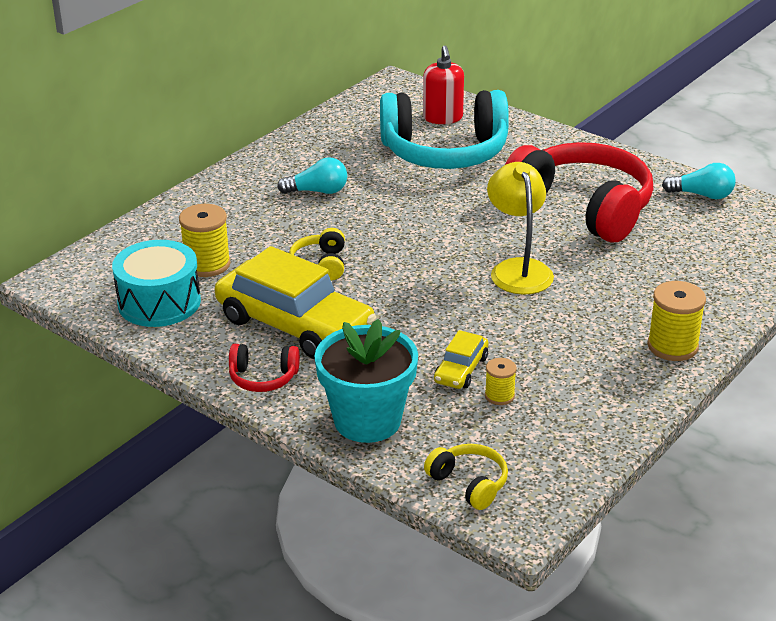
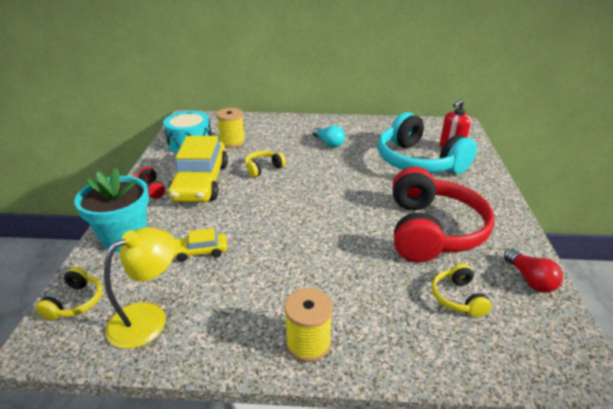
camera: 55 degrees right, 0 degrees up
yellow spool [485,358,517,405] -> none
yellow lamp [487,162,554,294] -> yellow lamp moved to [104,227,176,349]
turquoise light bulb [662,163,736,199] -> red light bulb [504,249,563,293]
none -> yellow headphones [432,264,492,317]

